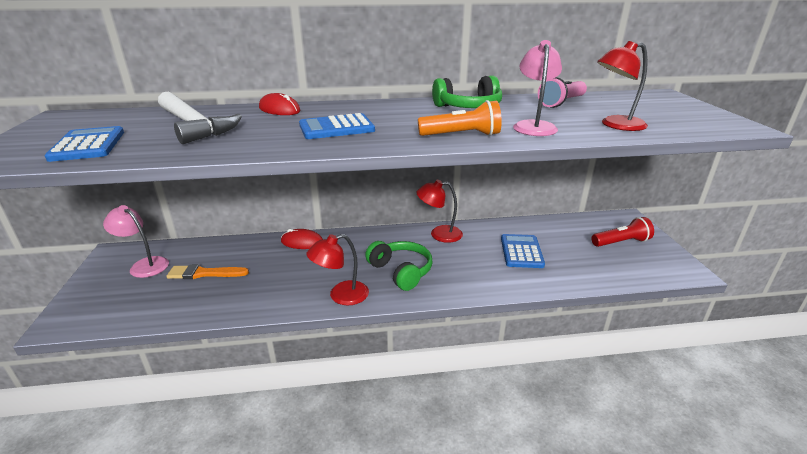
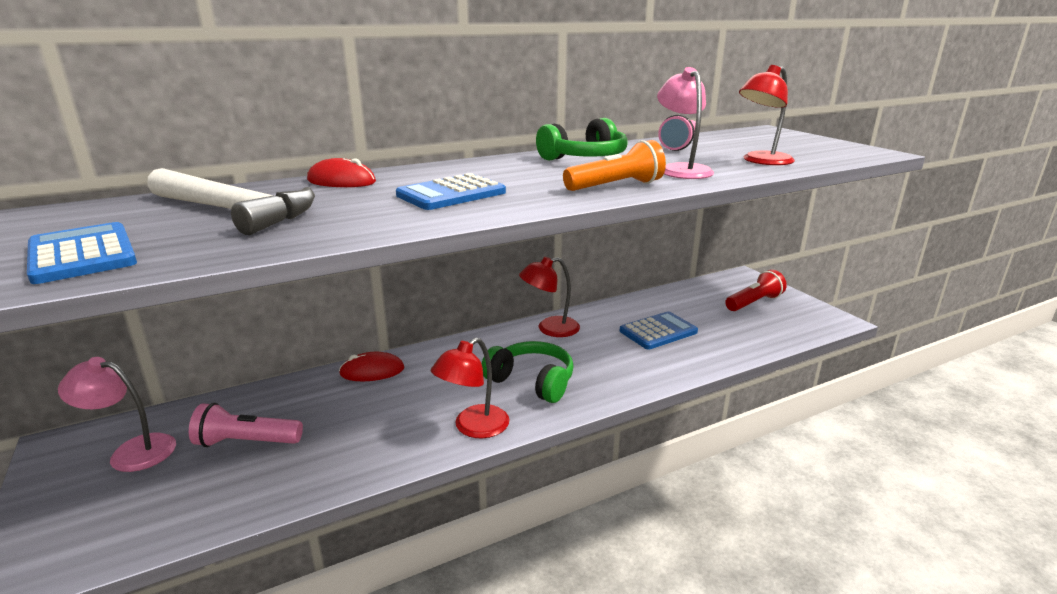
camera: 20 degrees left, 5 degrees down
orange brush [166,264,249,279] -> pink flashlight [189,403,303,447]
blue calculator [501,234,545,268] -> blue calculator turned 75 degrees clockwise [620,311,698,350]

